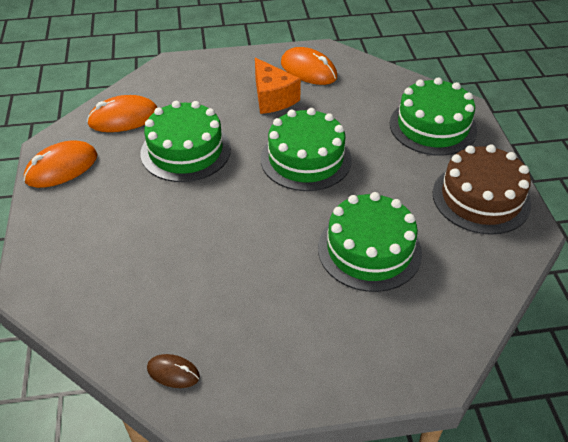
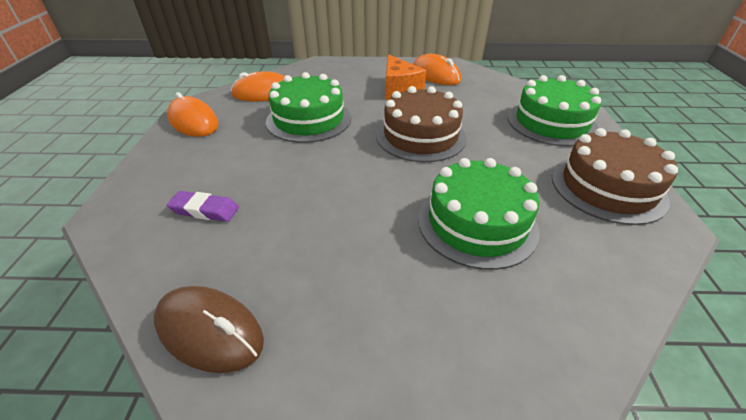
camera: 10 degrees right, 5 degrees down
orange mouse [24,140,97,188] -> orange mouse turned 75 degrees clockwise [167,92,218,137]
brown mouse [147,354,200,388] -> brown mouse [154,286,264,373], size x1.78
green cake [261,108,352,191] -> brown cake [376,86,467,162]
none -> purple eraser [167,191,239,222]

